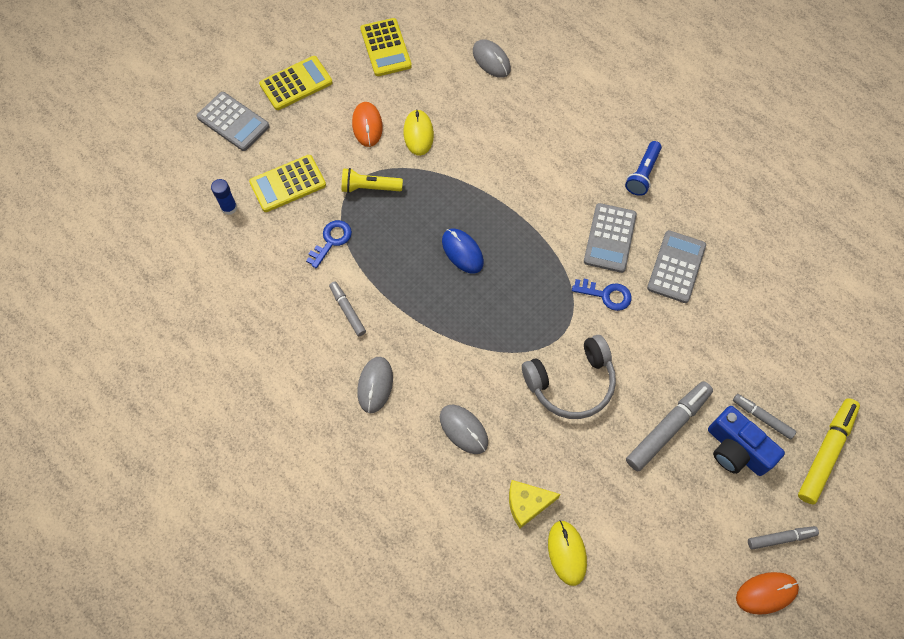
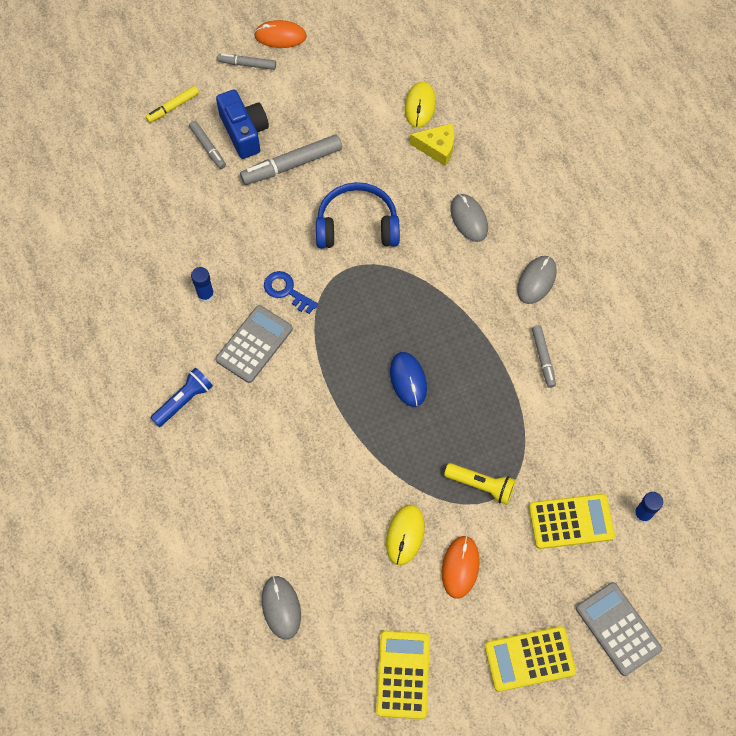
camera: 160 degrees left, 0 degrees up
blue key [306,220,352,269] -> none
grey headphones [522,335,616,419] -> blue headphones [316,182,400,248]
grey calculator [647,230,706,303] -> blue glue stick [191,267,214,303]
yellow marker [798,398,860,504] -> yellow marker [145,86,199,123], size x0.58

